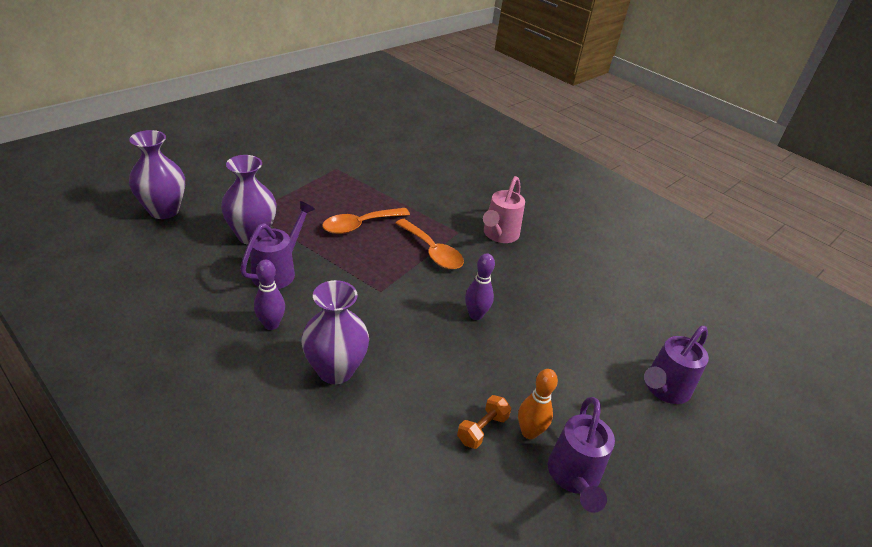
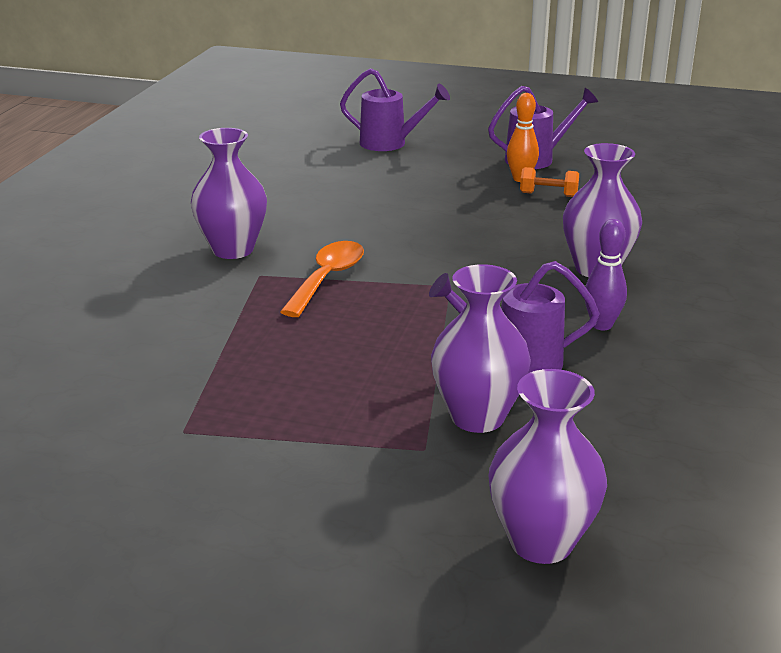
camera: 115 degrees left, 10 degrees down
orange spoon [322,208,410,234] -> none
purple bowling pin [465,254,495,320] -> none
pink watering can [483,176,525,243] -> purple vase [191,128,267,259]

